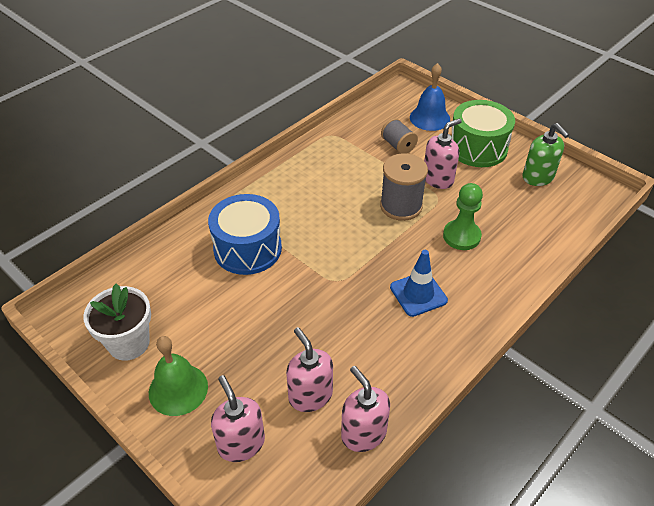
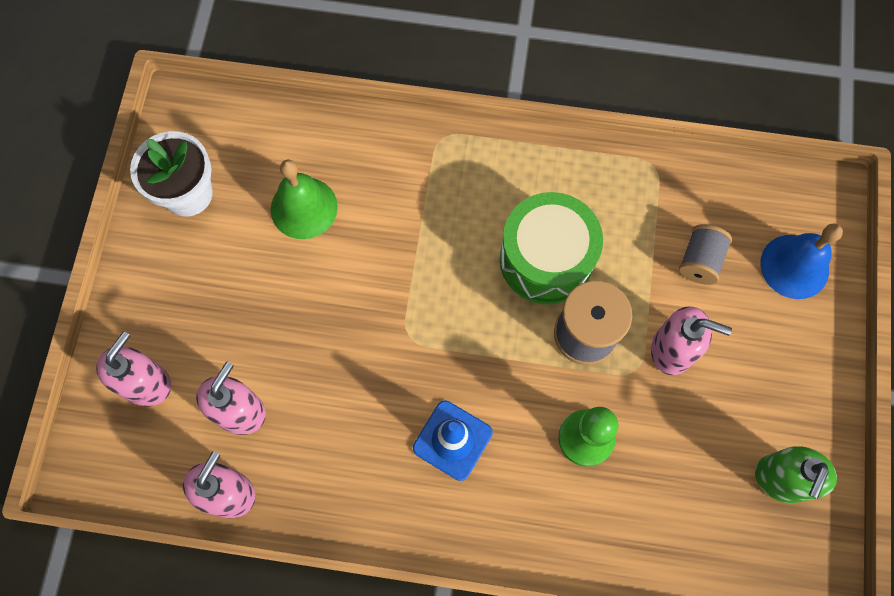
camera: 55 degrees right, 25 degrees up
green bell [149,336,208,416] -> green bell moved to [271,160,338,239]
blue drum [208,194,282,275] -> none
green drum [451,100,515,167] -> green drum moved to [500,192,603,304]

